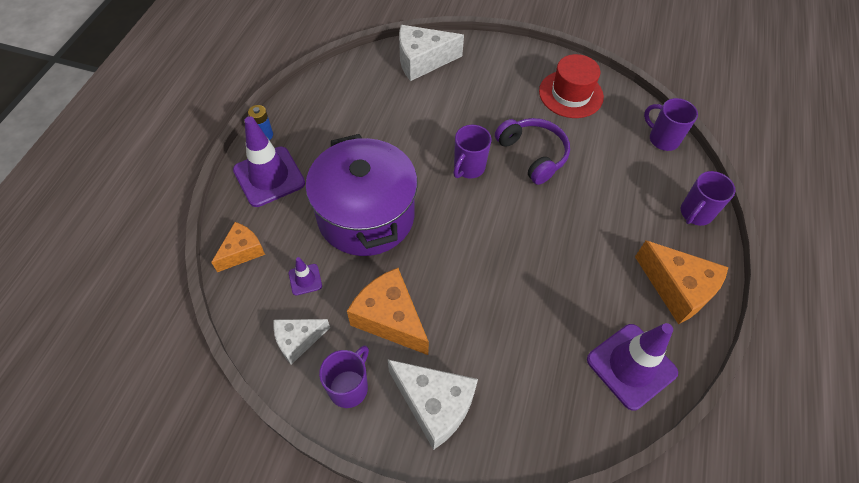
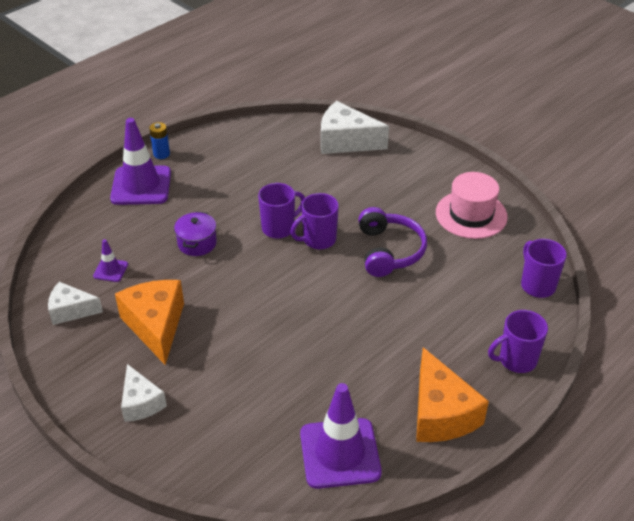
camera: 30 degrees right, 15 degrees down
orange cheese [211,222,265,272] -> none
purple pot [305,134,418,256] -> purple pot [174,211,217,256], size x0.40
purple mug [319,346,369,408] -> purple mug moved to [258,183,305,239]
white cheese [388,360,478,450] -> white cheese [121,364,167,422], size x0.62
red hat [539,54,604,118] -> pink hat [436,172,508,239]

